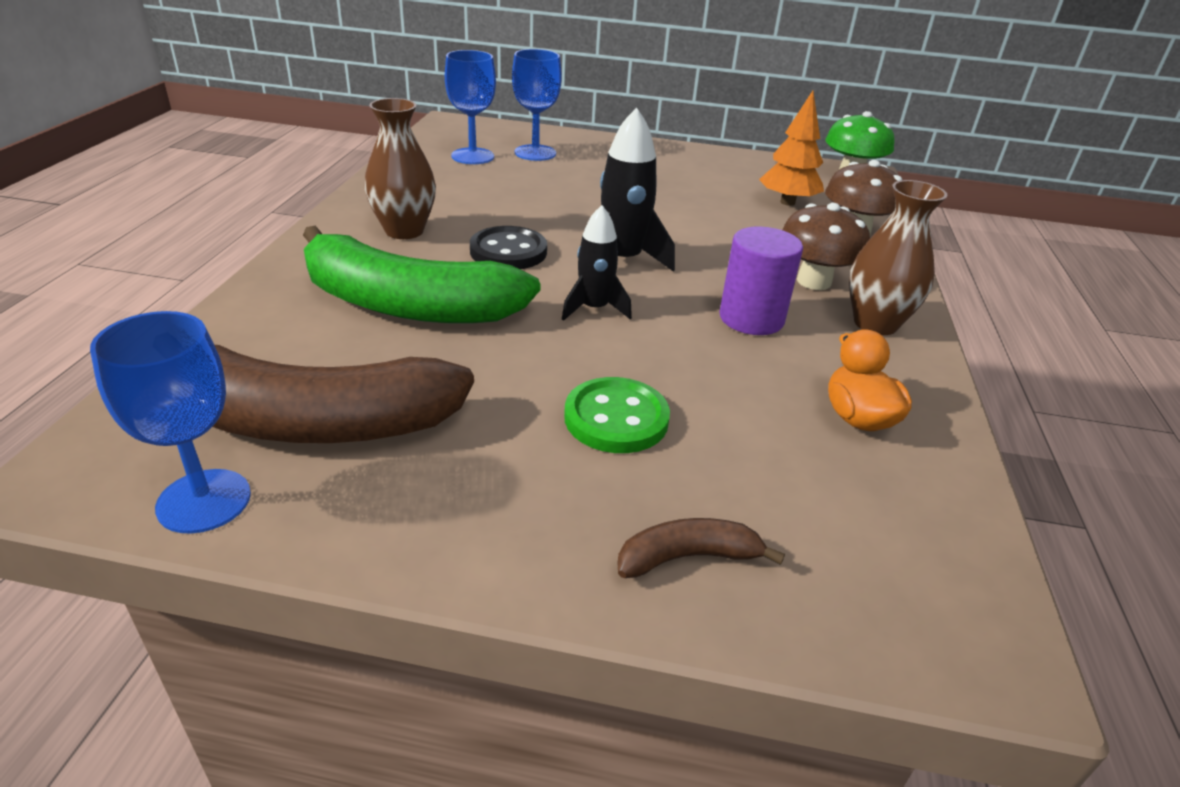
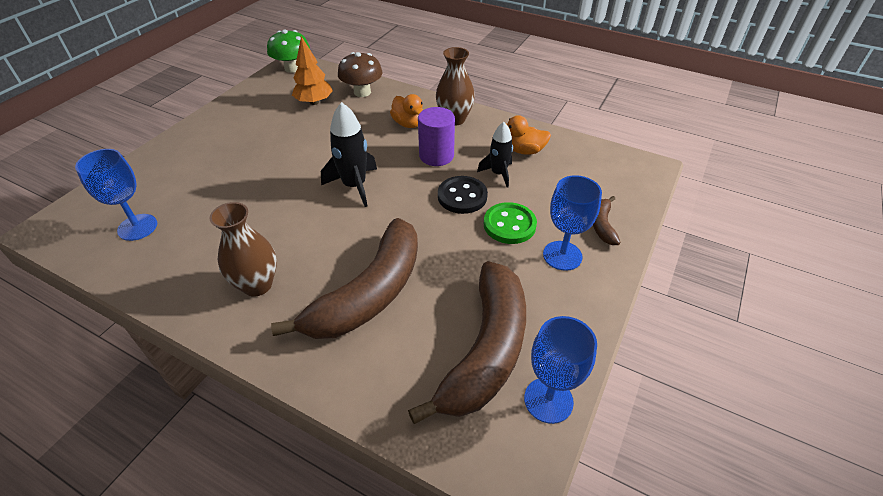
camera: 70 degrees left, 10 degrees up
green banana [303,226,541,323] -> brown banana [271,218,418,339]
black button [470,226,547,269] -> black button moved to [438,176,488,214]
blue goblet [512,49,562,161] -> blue goblet moved to [543,175,602,271]
black rocket [562,205,632,321] -> black rocket moved to [477,122,513,187]
brown mushroom [783,203,870,290] -> orange duck [390,94,423,128]

